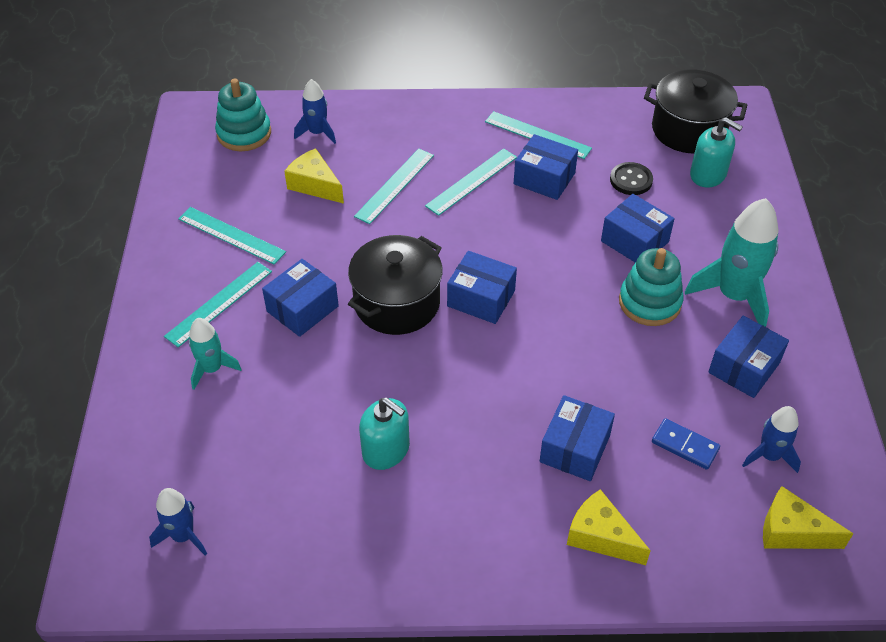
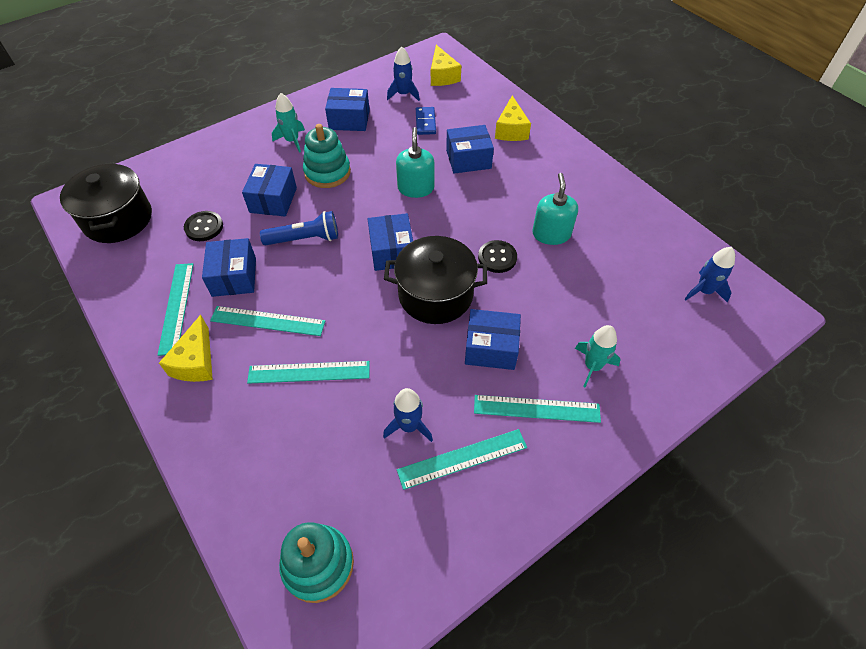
camera: 125 degrees left, 5 degrees up
turquoise ruler [178,207,286,265] -> turquoise ruler turned 75 degrees clockwise [397,429,527,490]
yellow cheese [284,148,344,204] -> yellow cheese moved to [159,315,213,382]
blue rocket [294,79,336,144] -> blue rocket moved to [383,388,433,442]
turquoise rocket [685,198,779,327] -> turquoise rocket [272,93,305,153], size x0.57
turquoise soap dispenser [690,117,743,188] -> turquoise soap dispenser moved to [396,127,435,198]
none -> blue flashlight [260,211,338,246]
none -> black button [478,240,517,273]

